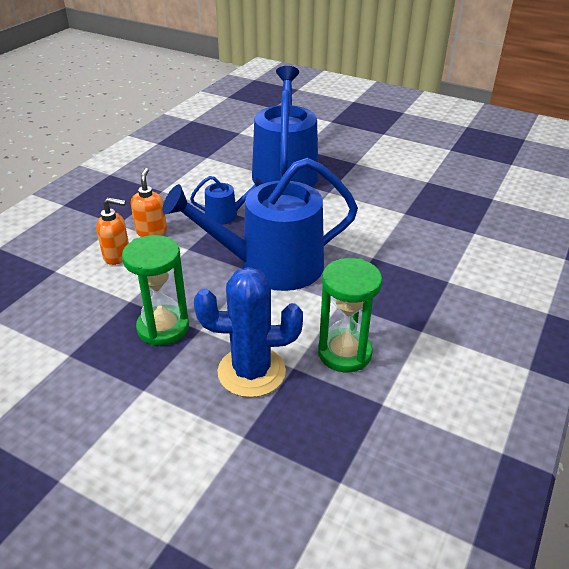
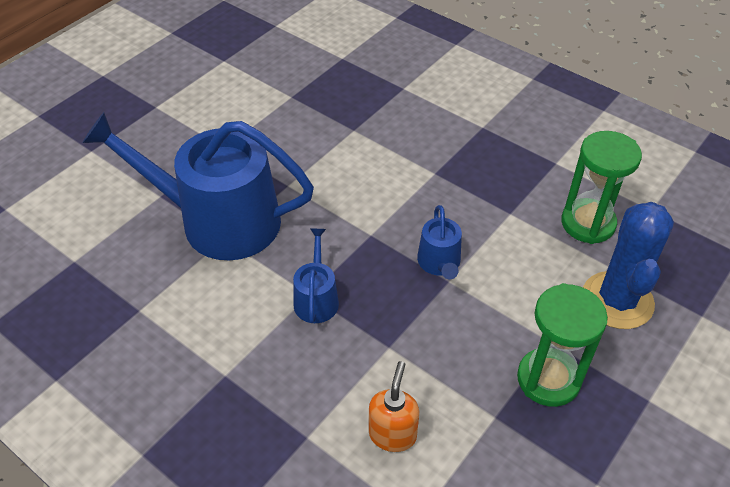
camera: 80 degrees left, 10 degrees up
orange soap dispenser [131,168,167,237] -> none
blue watering can [163,158,358,291] -> blue watering can [417,205,462,279], size x0.44

